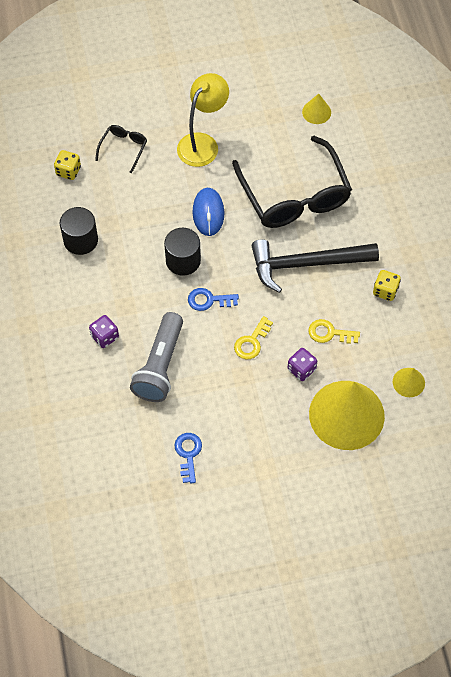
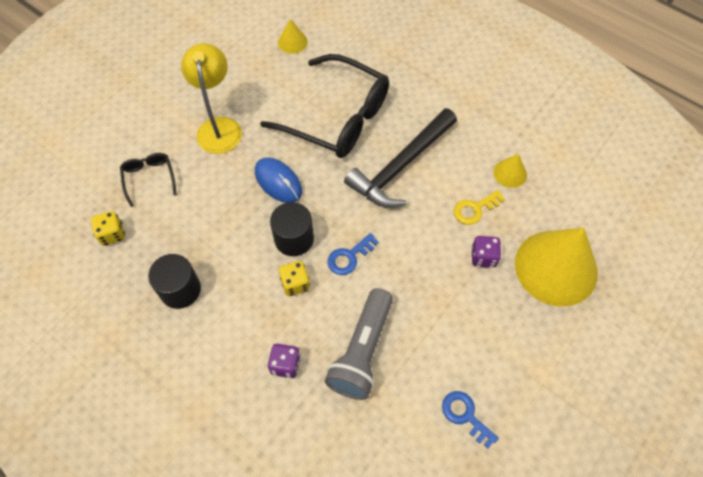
camera: 40 degrees left, 0 degrees up
grey flashlight [130,312,183,402] -> grey flashlight turned 45 degrees clockwise [325,288,393,400]
yellow key [234,316,273,359] -> none
yellow dice [373,270,401,301] -> yellow dice moved to [279,261,310,296]
yellow cone [393,368,425,397] -> yellow cone moved to [494,154,527,188]

